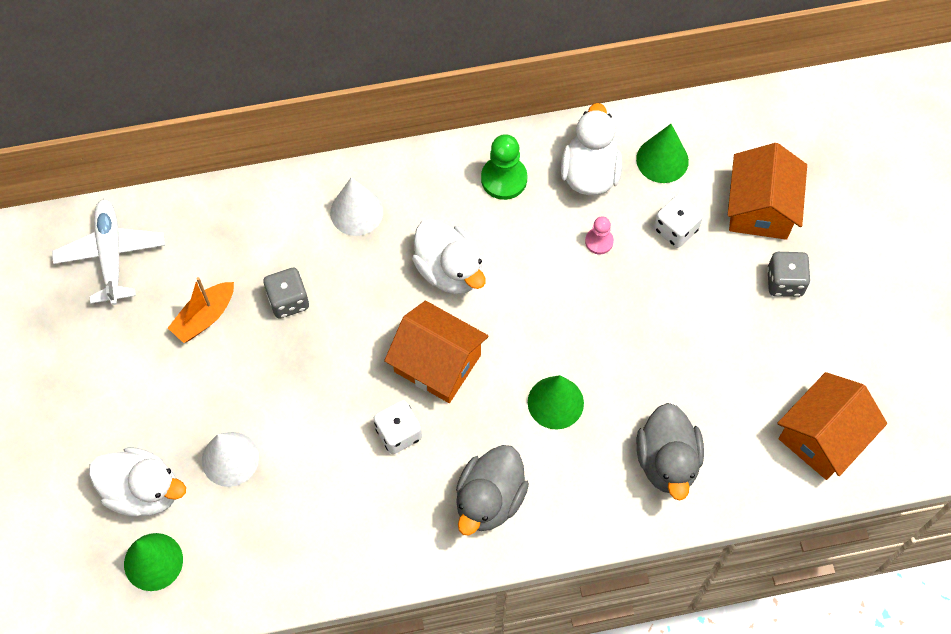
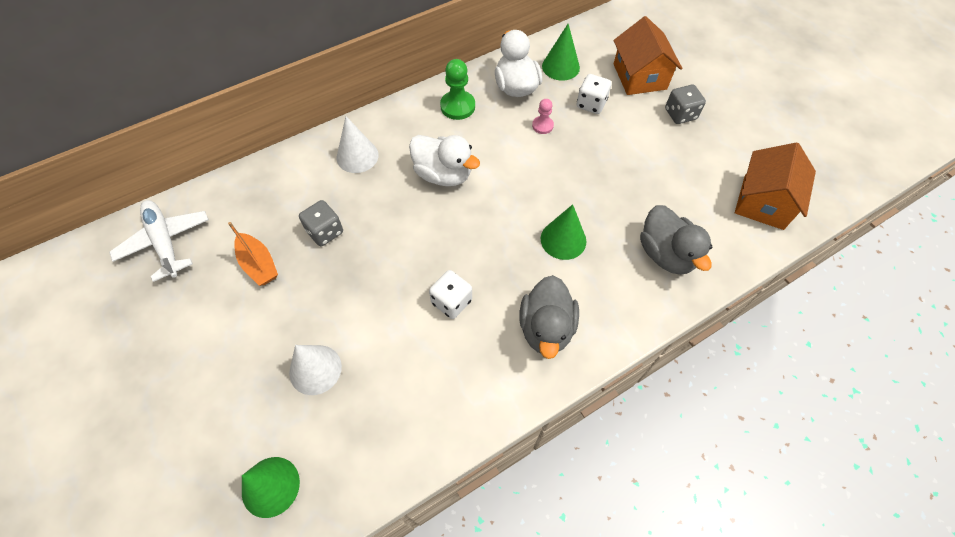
camera: 20 degrees left, 5 degrees down
white duck [89,447,186,517] -> none
orange boat [168,277,234,343] -> orange boat turned 60 degrees counterclockwise [228,222,278,286]
orange house [384,301,489,403] -> none

